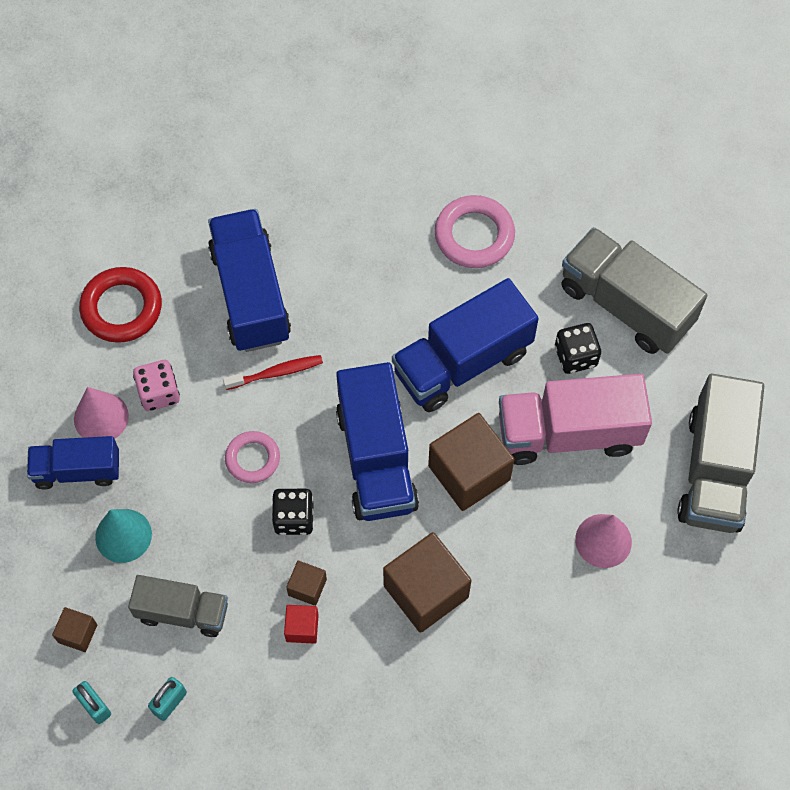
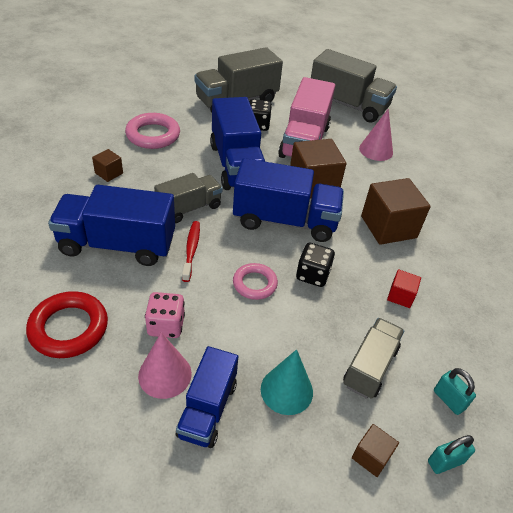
camera: 75 degrees left, 20 degrees down
brown cube [286,561,327,606] -> brown cube moved to [92,149,123,182]
none -> grey truck [154,173,223,223]

